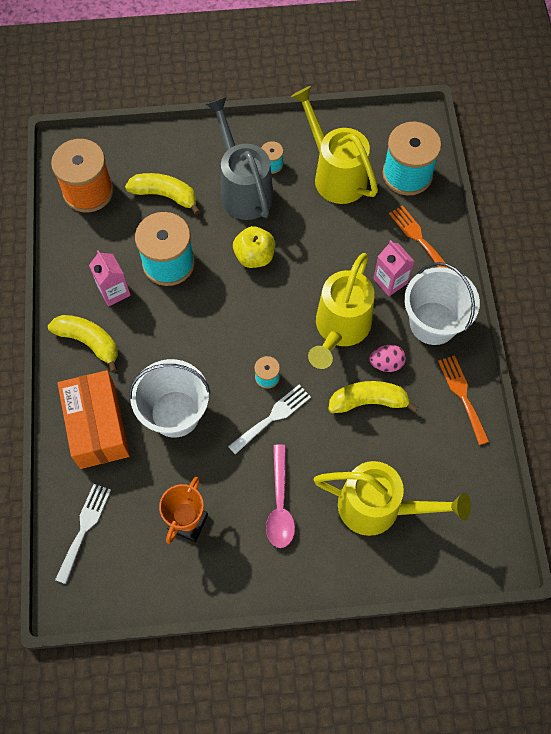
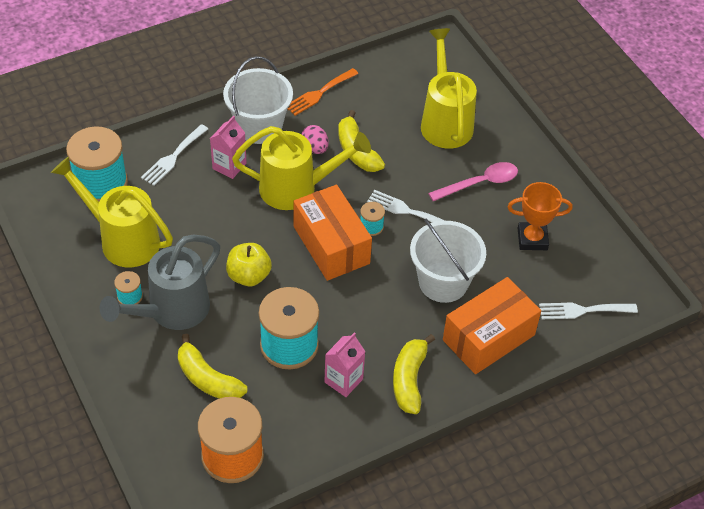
camera: 115 degrees left, 15 degrees down
yellow banana [125,173,200,215] -> yellow banana turned 45 degrees counterclockwise [178,334,247,399]
yellow watering can [291,86,378,204] -> yellow watering can turned 90 degrees clockwise [51,157,173,267]
orange fork [389,205,450,269] -> white fork [141,124,208,186]
none -> orange box [293,185,372,281]

